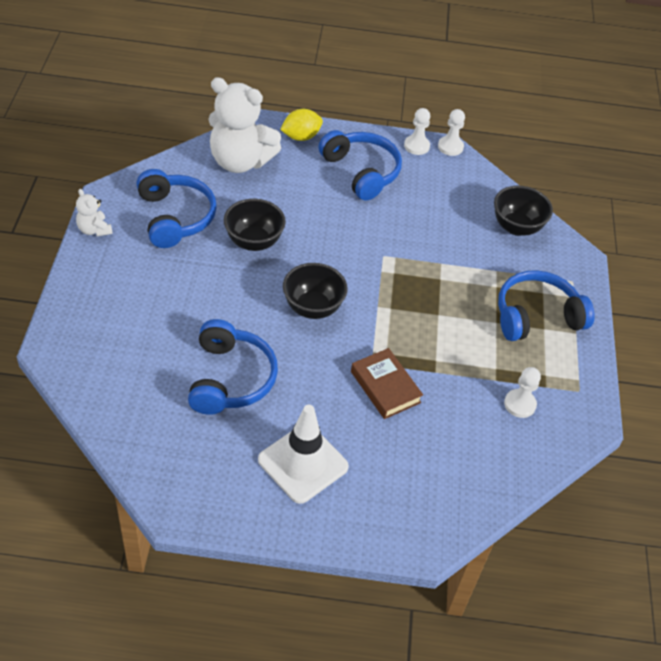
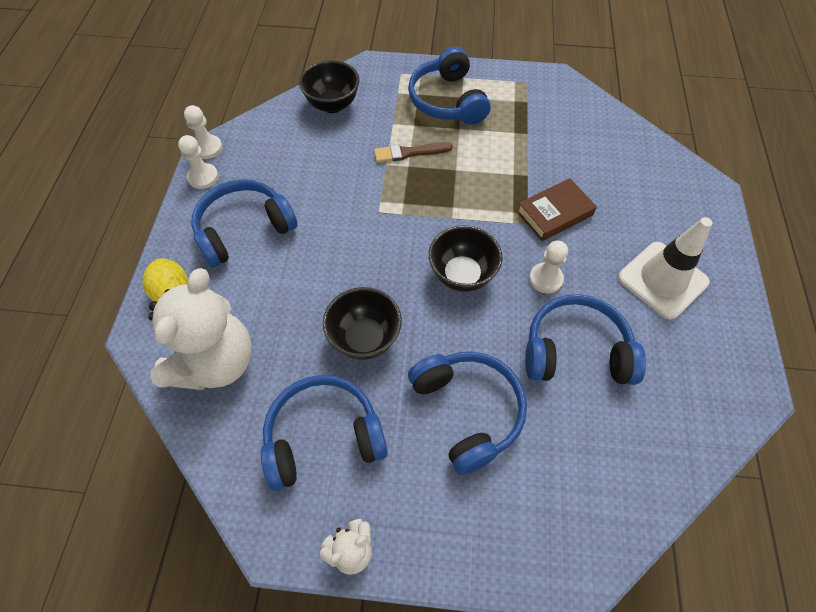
camera: 85 degrees left, 10 degrees up
white pawn [504,367,541,418] -> white pawn moved to [529,241,568,294]
none -> brown brush [374,142,453,163]
none -> blue headphones [408,352,527,475]

